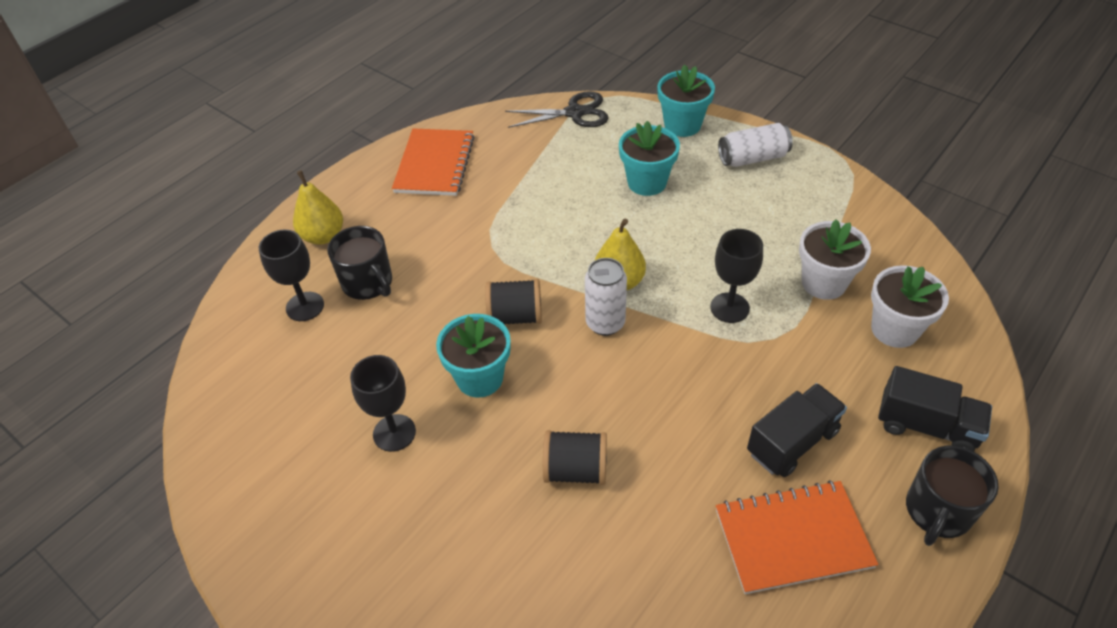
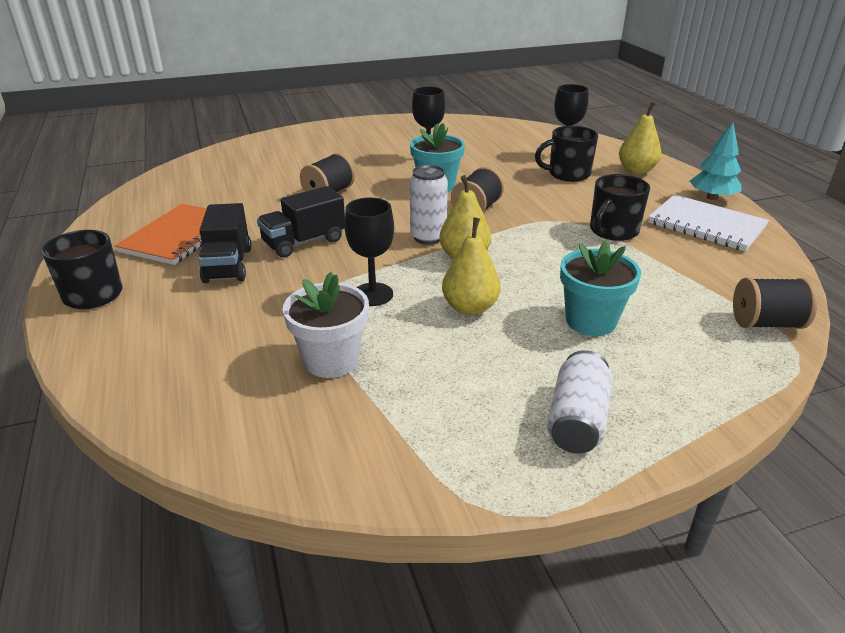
camera: 120 degrees right, 15 degrees down
orange notebook [392,128,475,196] -> white notebook [648,194,769,252]
black scissors [505,91,609,128] -> black spool [733,278,818,329]
turquoise flower pot [657,64,715,137] -> none
white flower pot [871,265,949,348] -> none
black truck [878,366,992,452] -> black truck moved to [257,186,345,258]
none -> yellow pear [442,217,501,315]
none -> black mug [590,174,650,241]
none -> turquoise tree [690,122,742,200]

